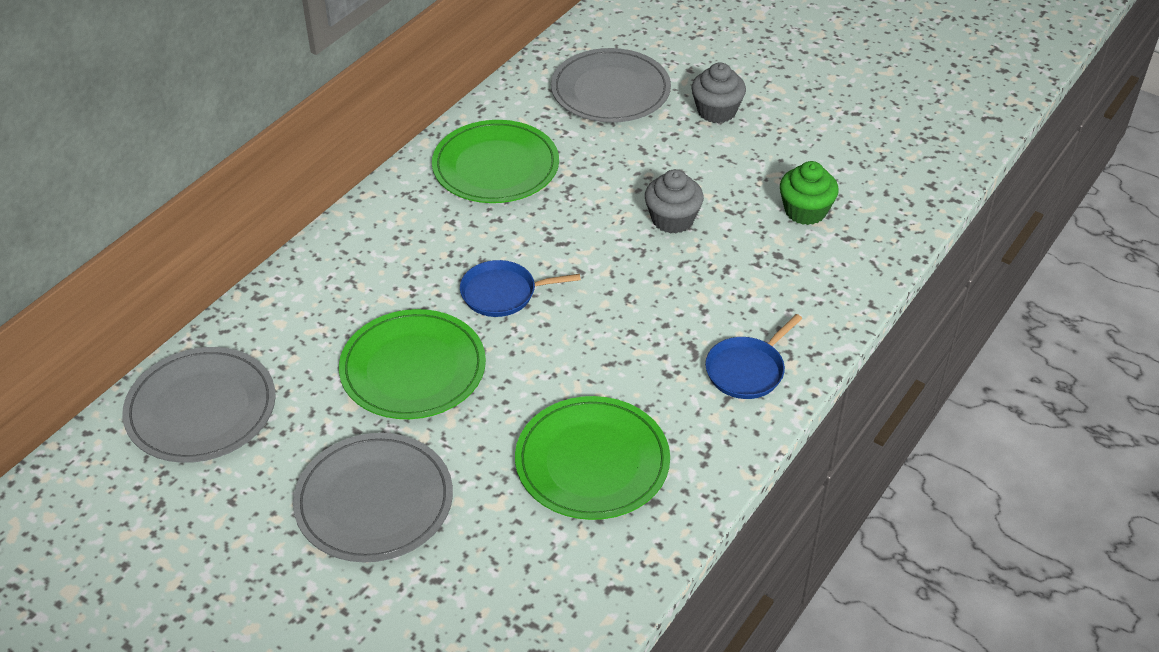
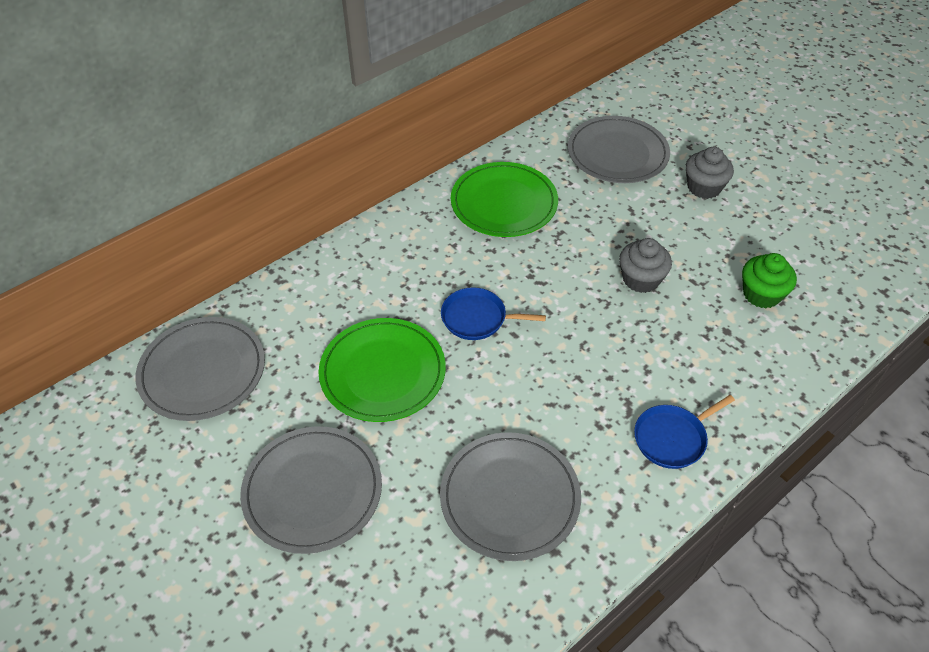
camera: 15 degrees right, 5 degrees up
green plate [515,396,670,520] -> grey plate [440,432,581,561]

